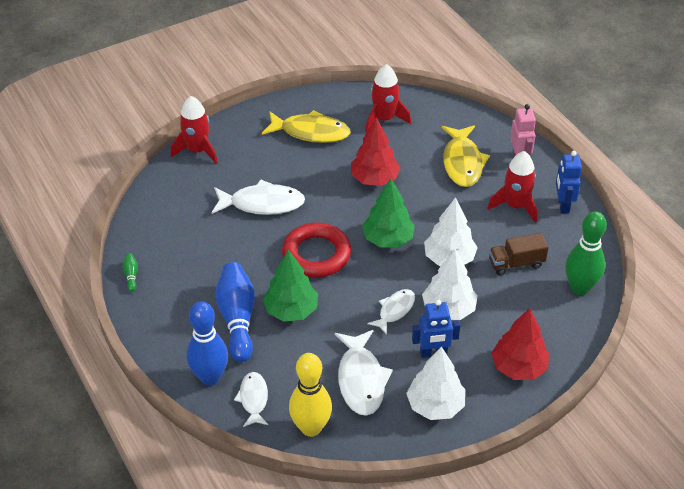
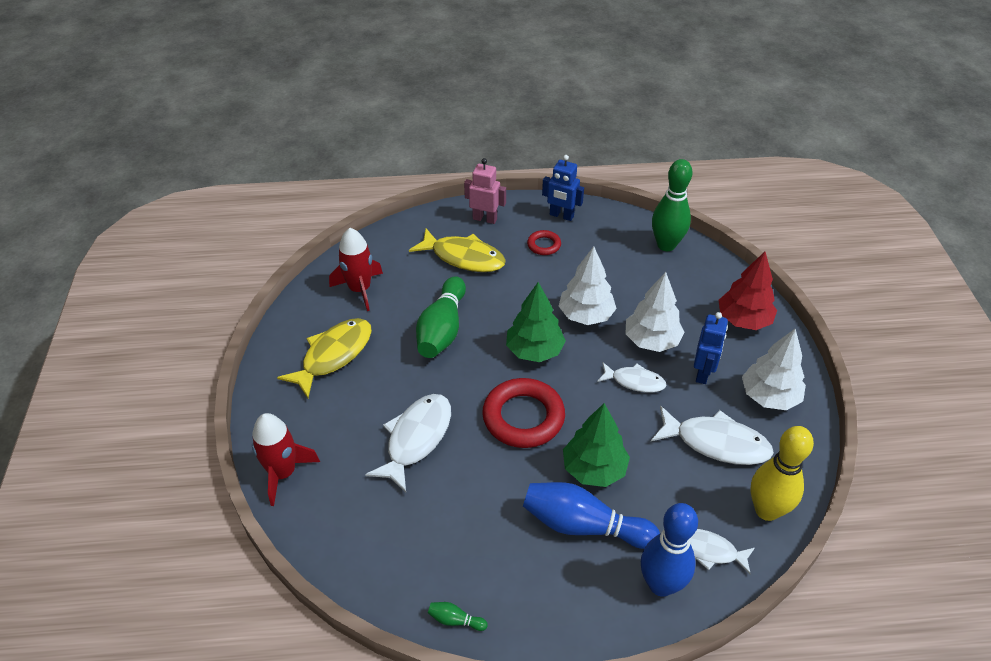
camera: 65 degrees left, 0 degrees up
red tree [351,118,401,186] -> green bowling pin [416,276,466,358]
white fish [367,289,415,335] -> white fish turned 135 degrees clockwise [597,363,667,393]
red rocket [487,151,538,223] -> red ring [527,230,561,255]
brown truck [489,233,549,275] -> none

